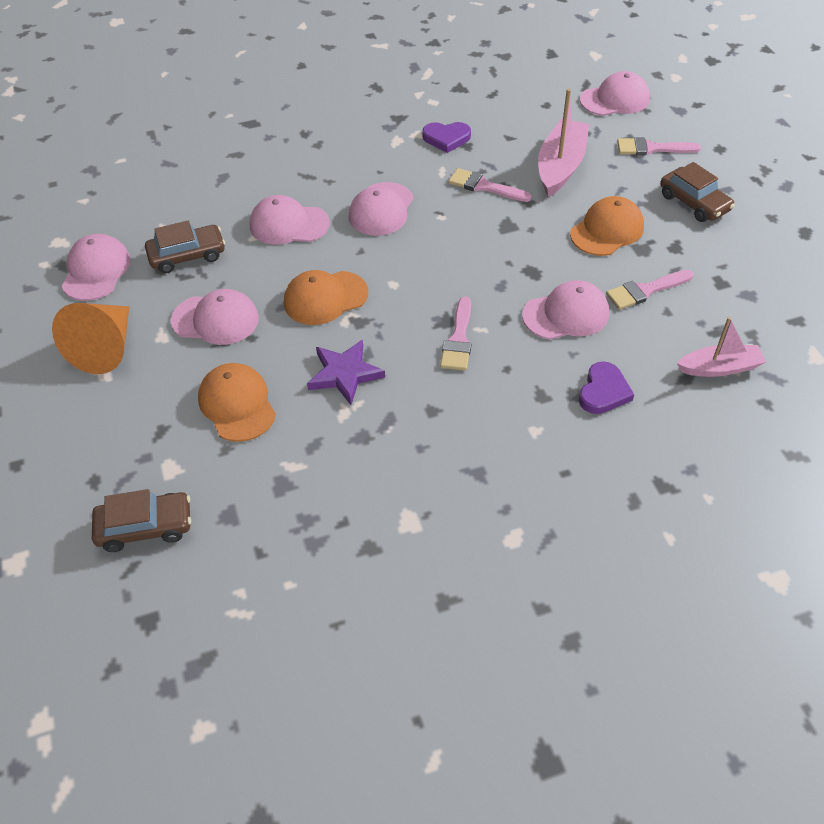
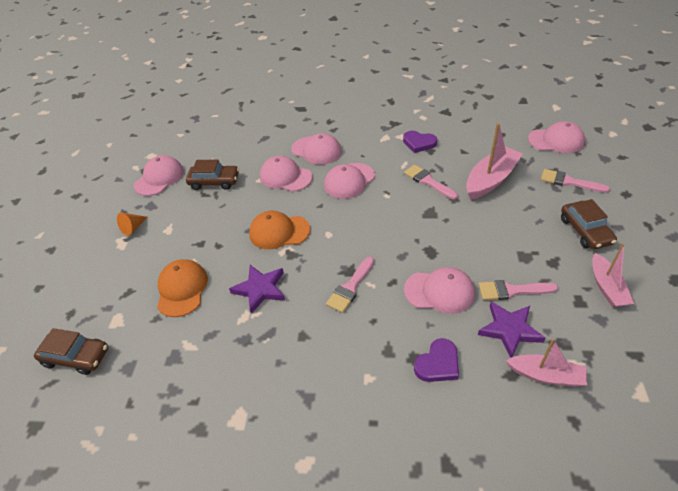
camera: 25 degrees right, 5 degrees down
orange cone [52,303,129,374] -> orange cone [117,212,147,236], size x0.49
pink cap [171,289,259,345] -> pink cap moved to [291,133,342,165]
orange cap [570,196,644,256] -> none
none -> purple star [478,302,545,358]
none -> pink boat [592,243,634,307]

